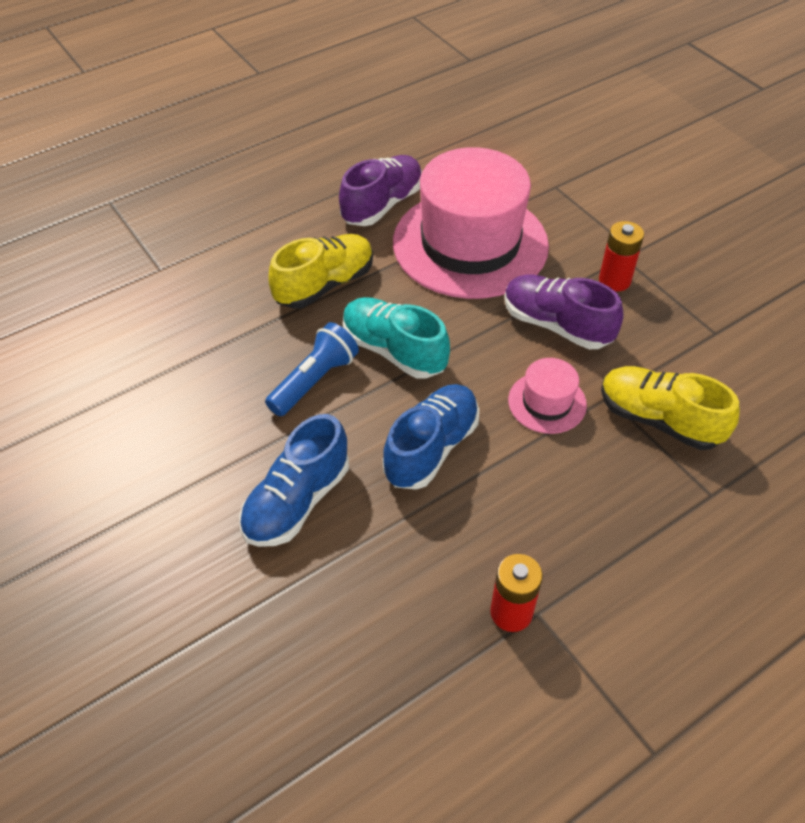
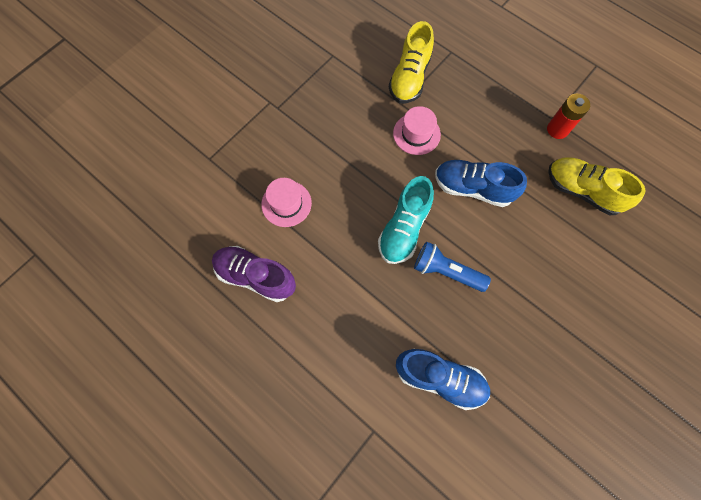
camera: 105 degrees left, 20 degrees up
blue shoe [239,414,349,547] -> blue shoe moved to [396,349,490,410]
yellow shoe [269,234,373,309] -> yellow shoe moved to [548,157,646,215]
pink hat [393,147,549,299] -> pink hat [261,178,312,227], size x0.43
purple shoe [504,275,624,349] -> none
red battery [599,221,644,292] -> none

